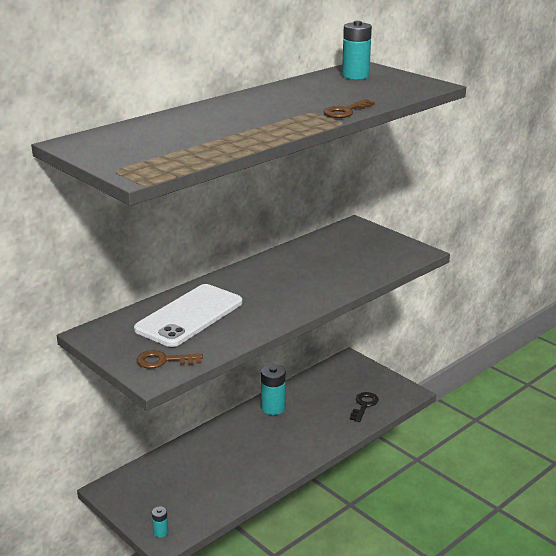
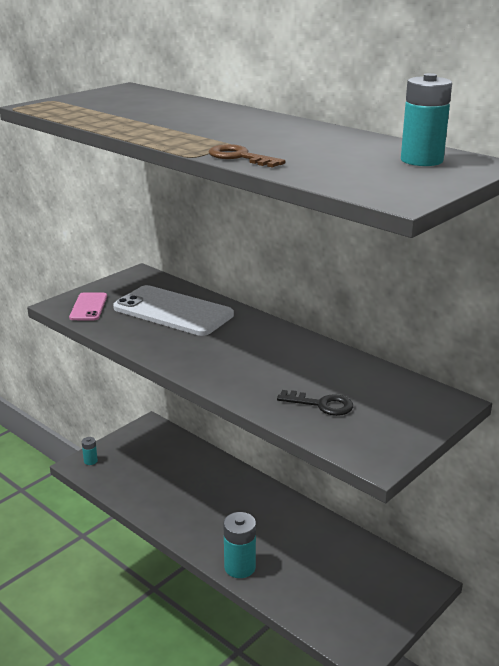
camera: 85 degrees right, 0 degrees up
brown key [137,350,203,369] -> pink phone [69,292,107,320]
turquoise battery [261,364,286,415] -> turquoise battery moved to [224,512,256,578]
black key [350,392,379,422] -> black key moved to [277,390,353,416]

